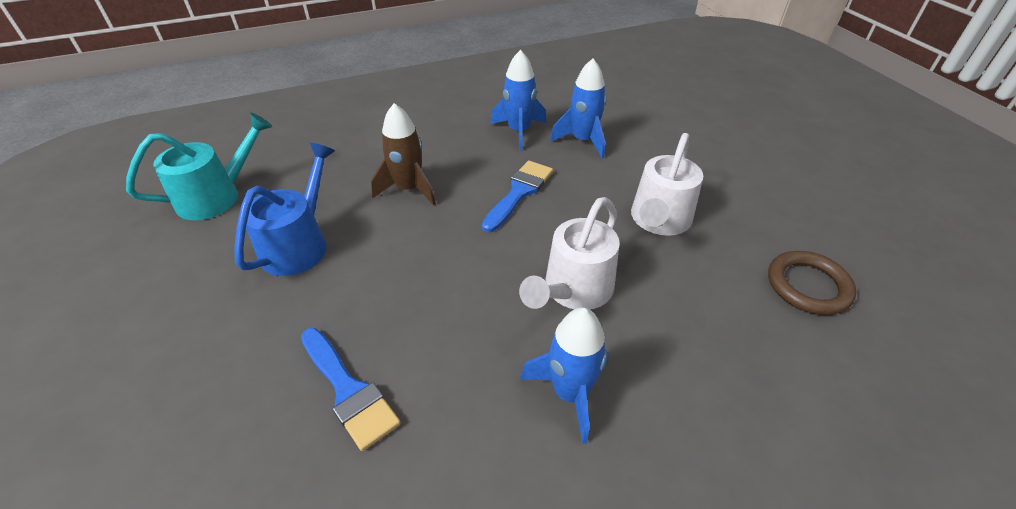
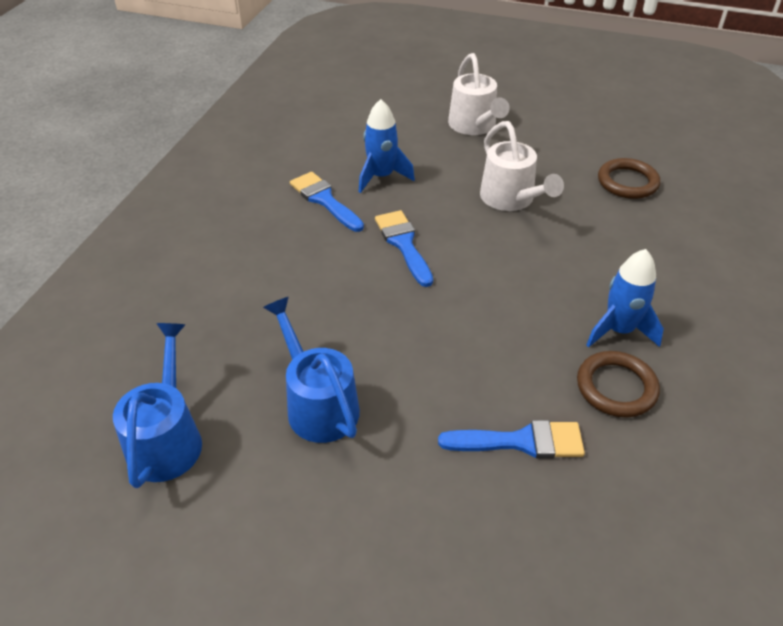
camera: 50 degrees left, 0 degrees up
turquoise watering can [126,113,273,220] -> blue watering can [113,323,202,488]
brown rocket [371,103,436,206] -> none
blue rocket [490,50,546,150] -> blue brush [290,172,364,232]
white watering can [519,197,620,310] -> white watering can moved to [448,53,510,135]
none -> brown ring [577,351,660,418]

